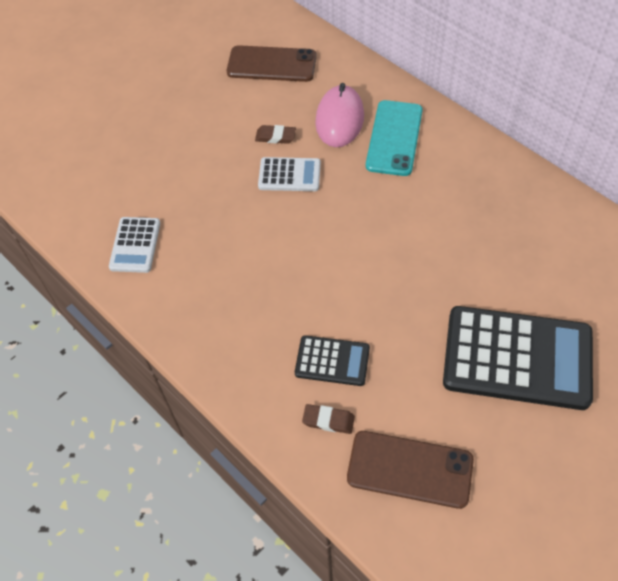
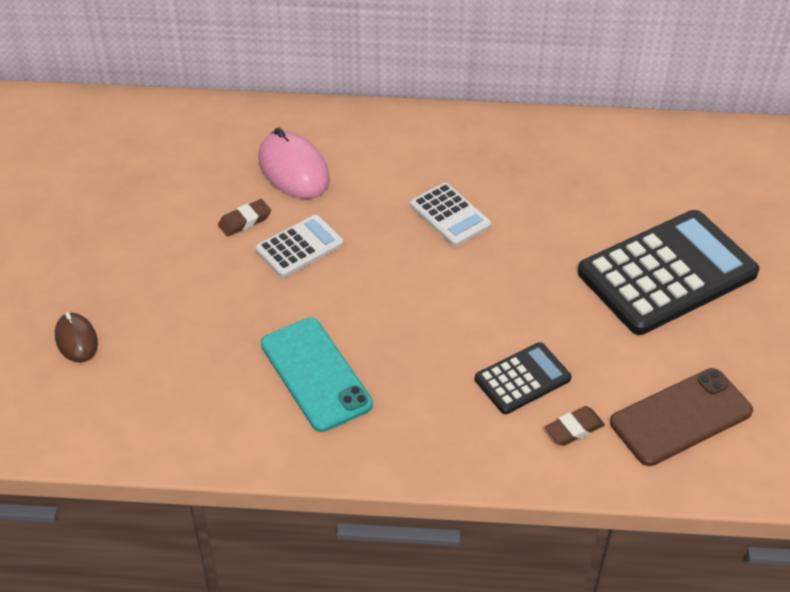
camera: 45 degrees left, 10 degrees down
white calculator [109,217,161,273] -> white calculator moved to [410,183,491,246]
brown phone [227,45,317,82] -> none
turquoise phone [366,100,423,176] -> turquoise phone moved to [261,318,373,432]
none -> brown mouse [55,312,98,363]

